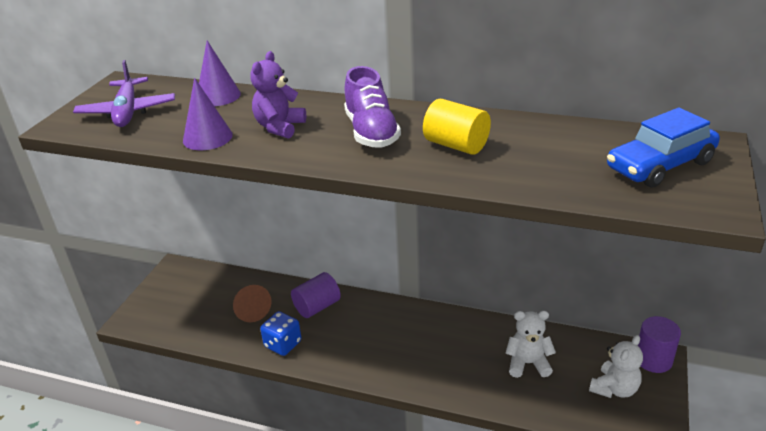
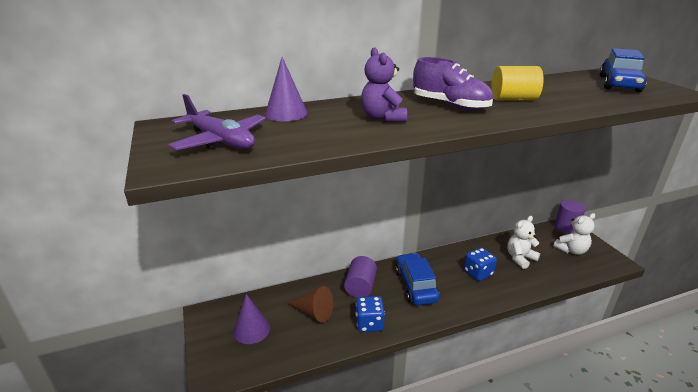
camera: 40 degrees left, 5 degrees down
purple cone [183,78,233,150] -> purple cone moved to [233,294,270,344]
white teddy bear [589,335,643,398] -> white teddy bear turned 60 degrees clockwise [554,213,595,255]
none -> blue car [395,253,440,305]
none -> blue dice [464,248,497,281]

